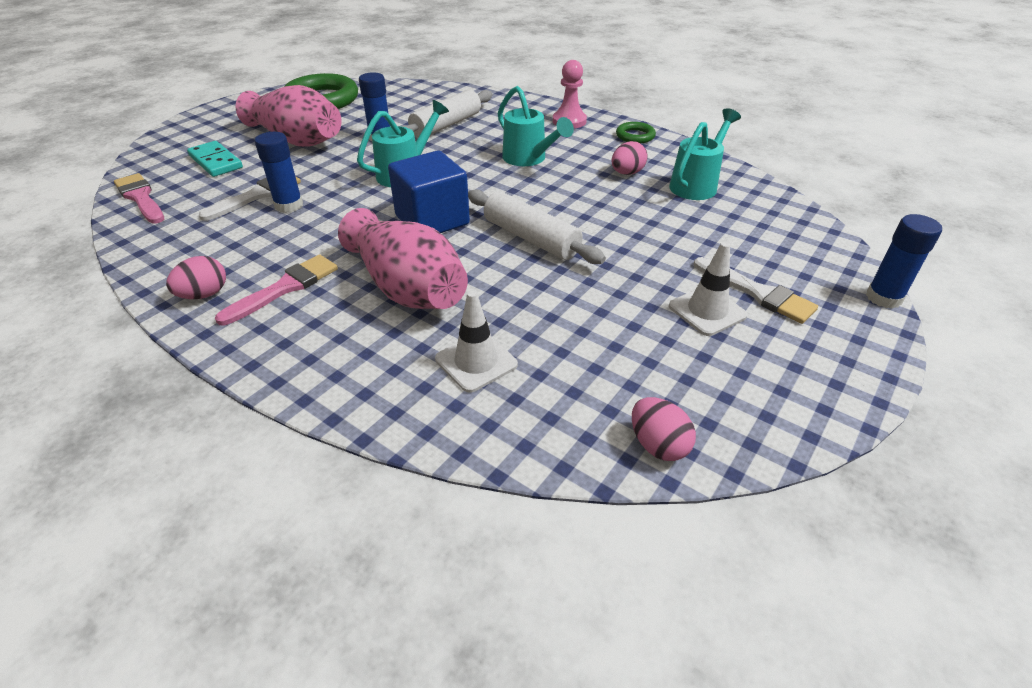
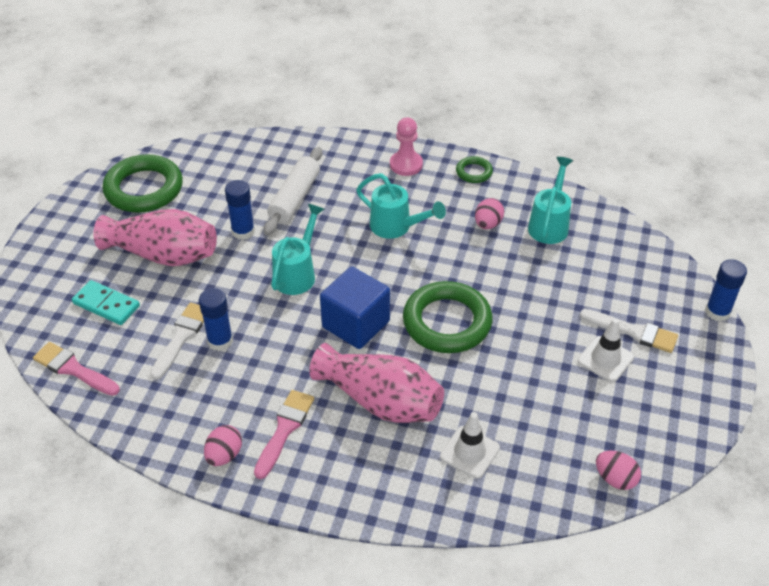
camera: 20 degrees left, 5 degrees up
white rolling pin [468,189,606,264] -> green ring [403,281,492,353]

